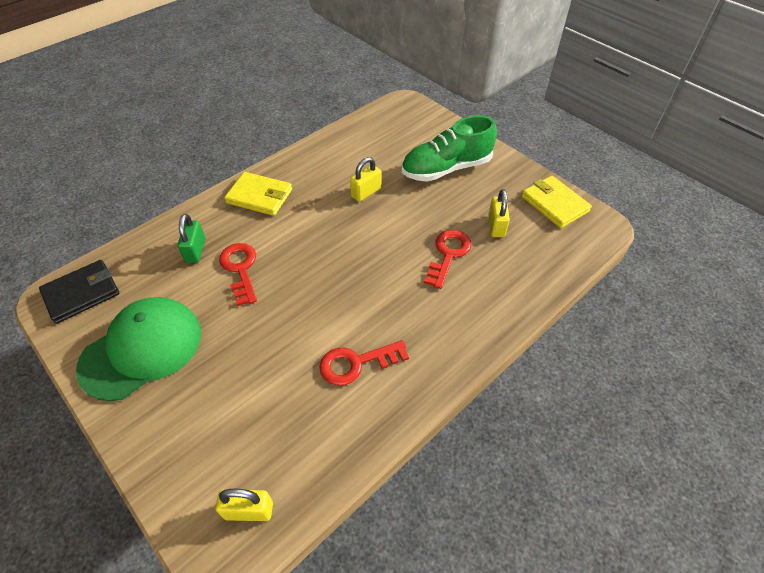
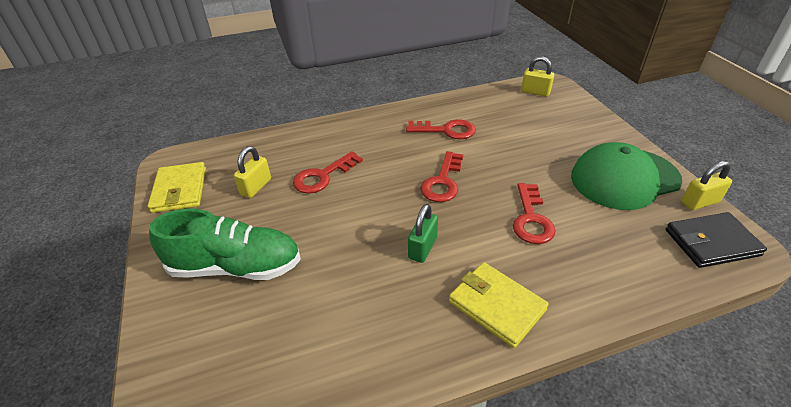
camera: 155 degrees left, 10 degrees down
green padlock [178,214,205,263] -> green padlock moved to [408,204,438,263]
yellow padlock [350,157,381,202] -> yellow padlock moved to [681,161,732,210]
none -> red key [420,151,463,202]

